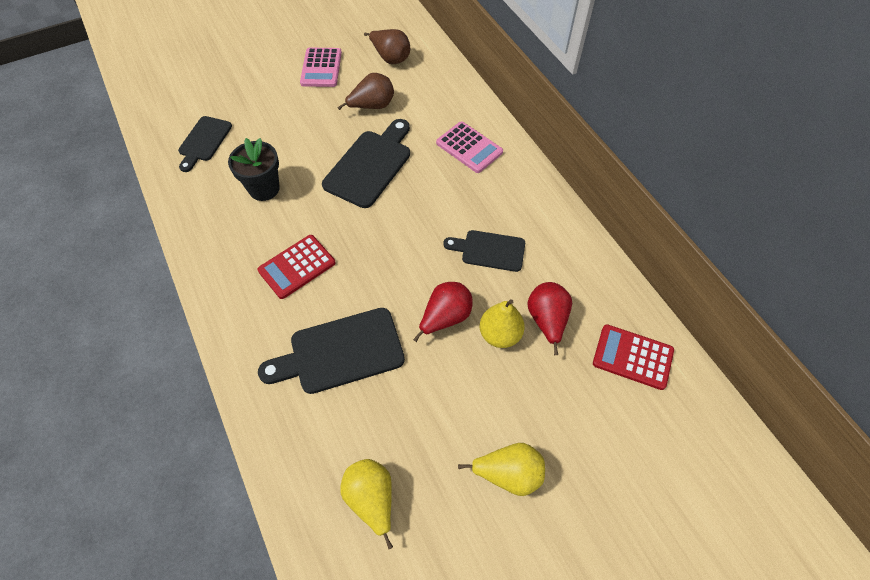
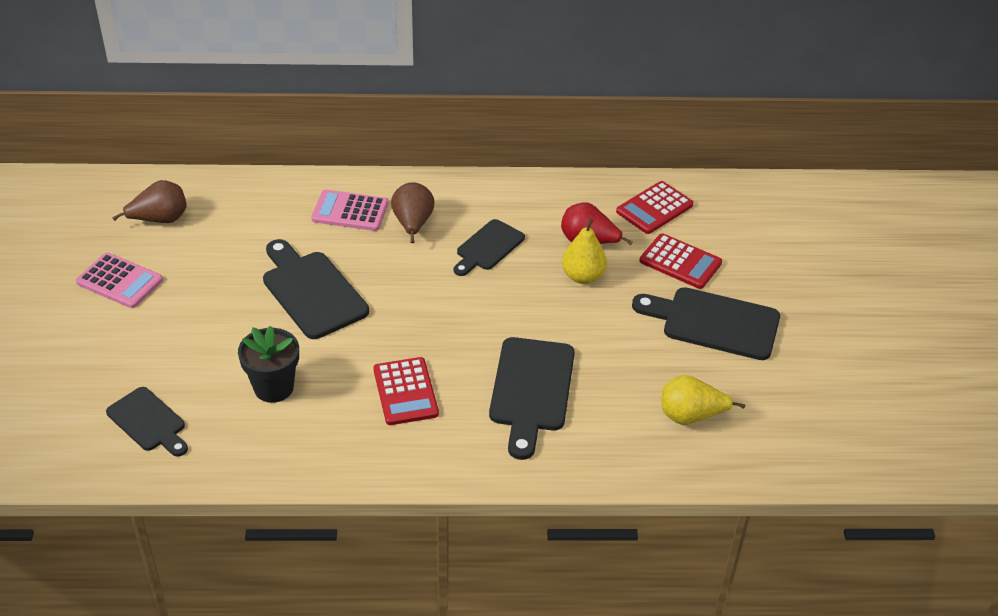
camera: 65 degrees left, 15 degrees down
brown pear [337,73,394,110] -> brown pear moved to [391,182,434,243]
red pear [413,282,473,342] -> none
pink calculator [436,121,503,173] -> pink calculator turned 150 degrees counterclockwise [311,190,388,231]
yellow pear [458,443,545,496] -> black cutting board [632,287,780,360]
none -> red calculator [640,233,722,289]

